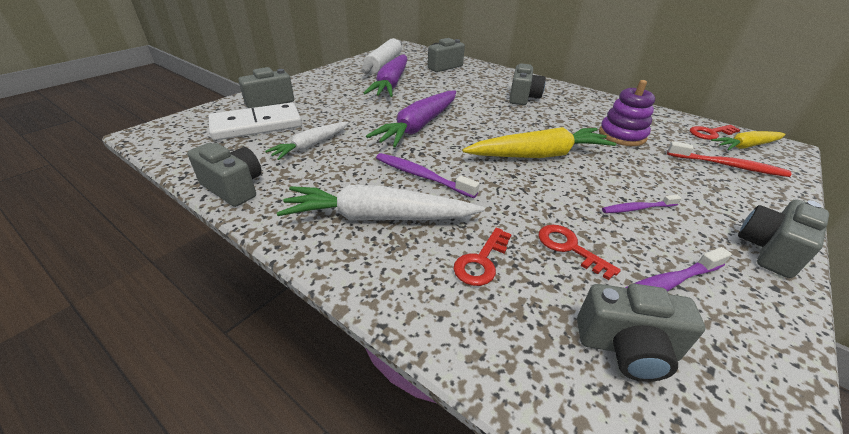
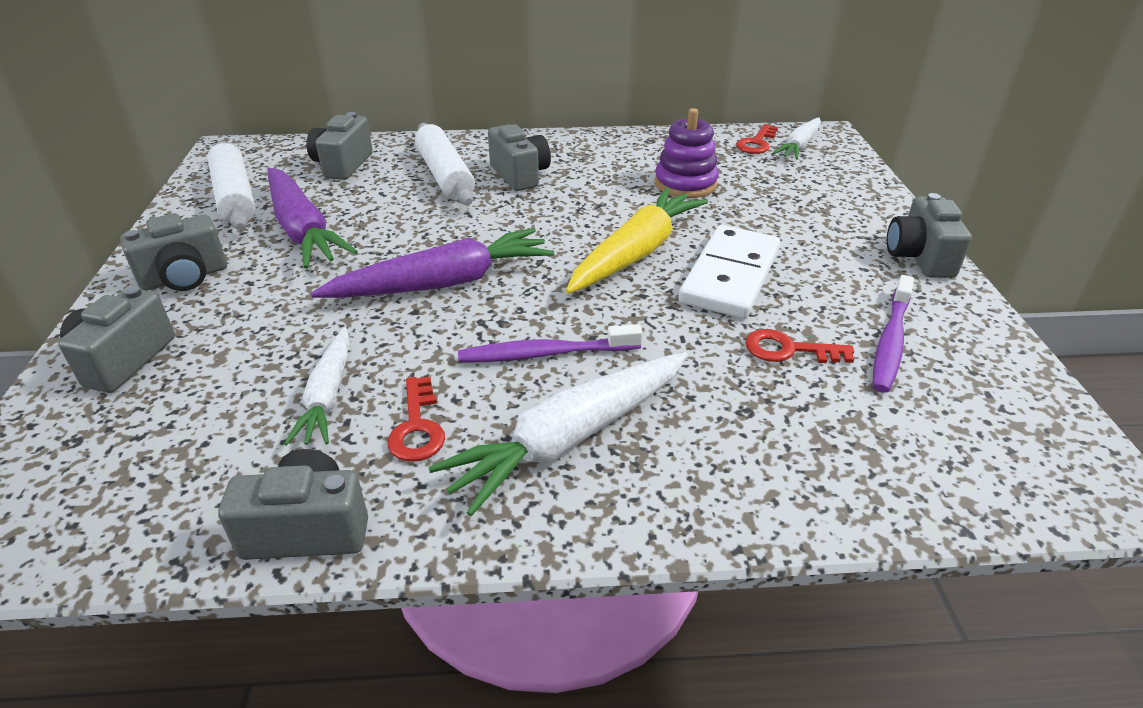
camera: 40 degrees left, 0 degrees up
white domino [208,103,302,141] -> white domino moved to [679,225,780,319]
purple carrot [366,91,456,147] -> purple carrot turned 105 degrees counterclockwise [311,228,554,298]
red key [453,228,512,286] -> red key moved to [387,377,445,462]
grey camera [577,284,705,382] -> grey camera moved to [120,213,227,291]
purple toothbrush [602,195,681,213] -> none
red toothbrush [667,141,792,177] -> none
yellow carrot [711,131,786,150] -> white carrot [773,118,821,160]
none -> white rolling pin [415,123,475,205]

